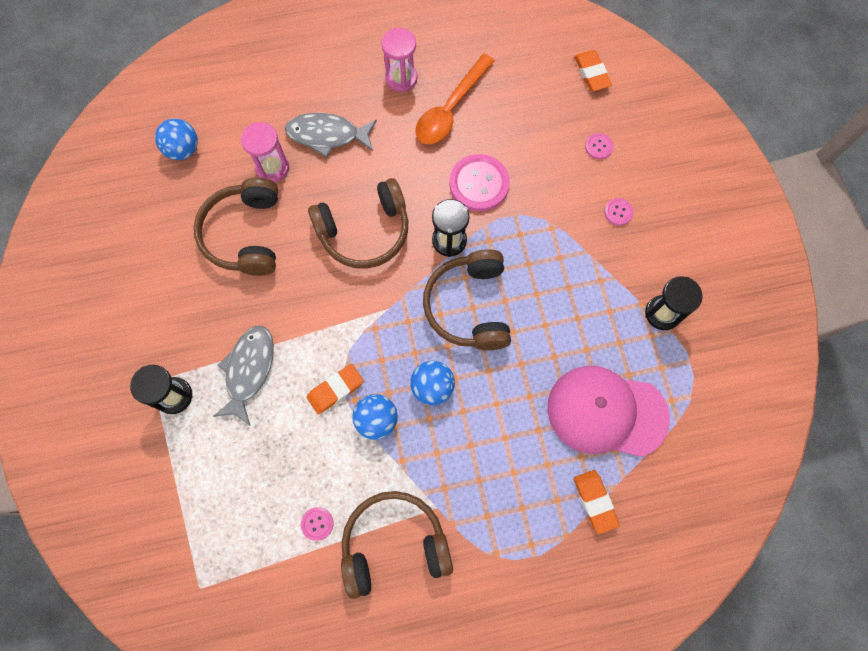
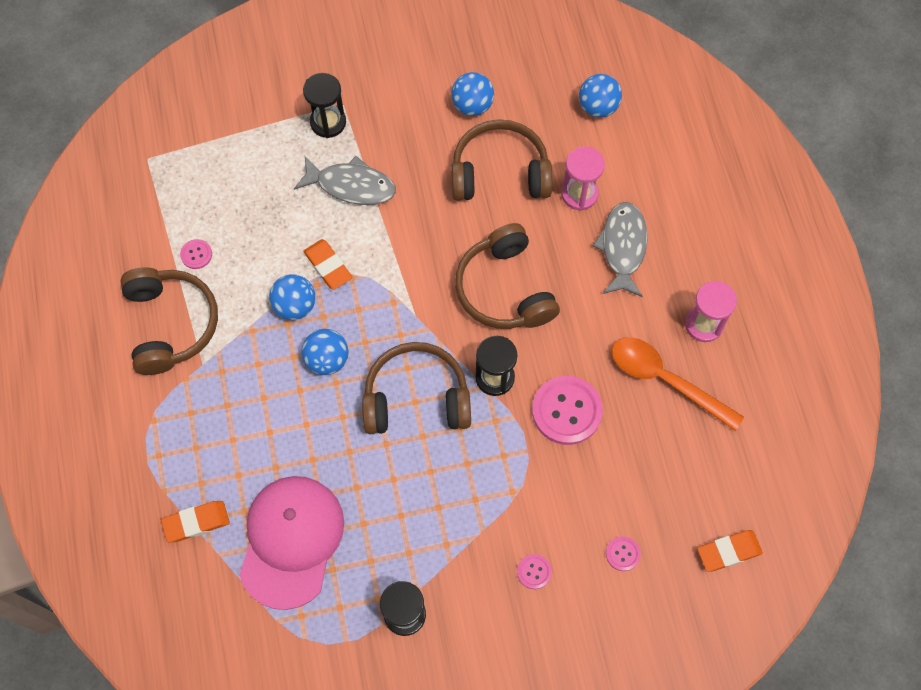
camera: 90 degrees right, 5 degrees down
none -> blue ball [451,72,494,116]

